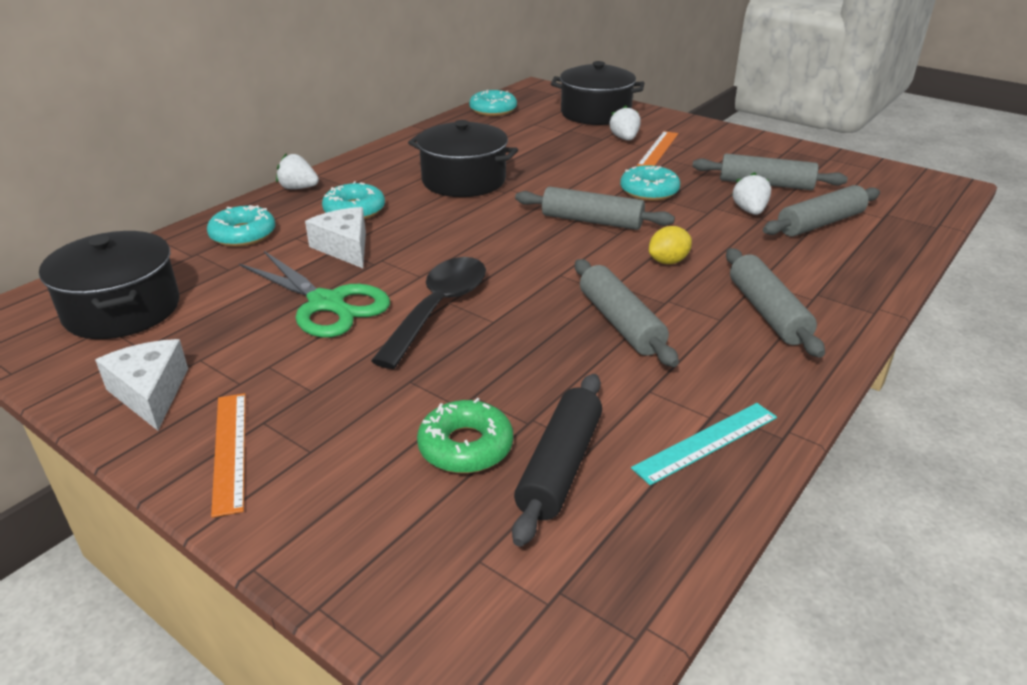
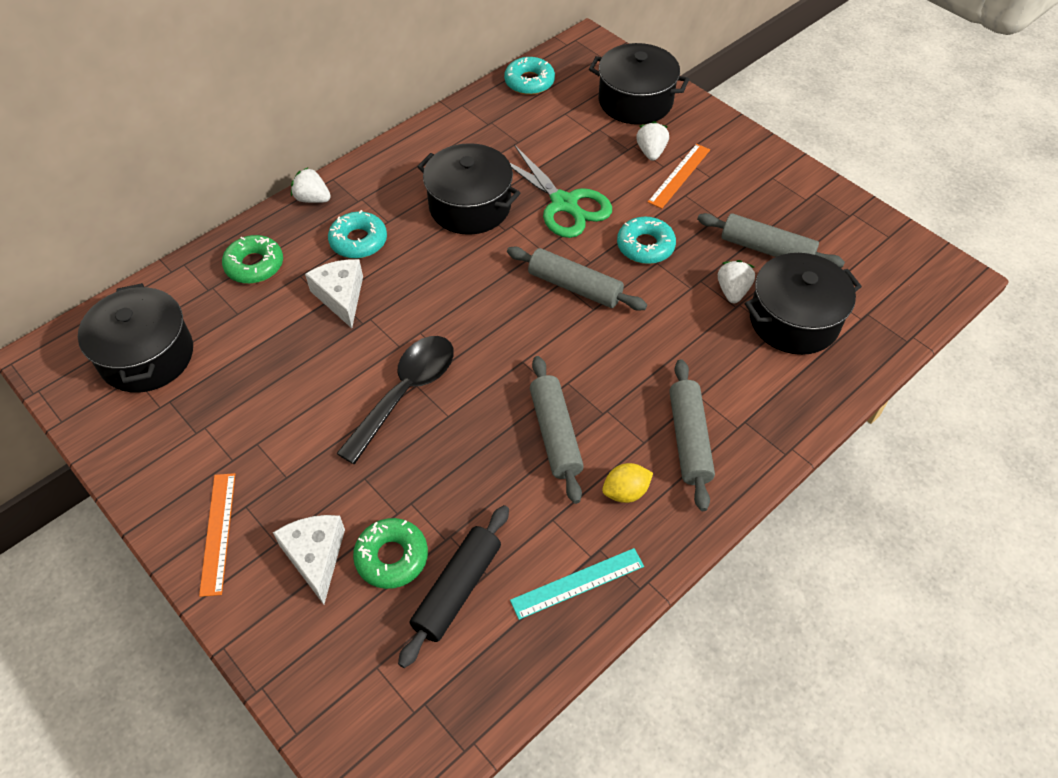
camera: 10 degrees right, 20 degrees up
white cheese [95,339,188,431] -> white cheese moved to [273,515,345,605]
turquoise donut [207,205,276,247] -> green donut [222,235,283,284]
green scissors [239,251,390,338] -> green scissors moved to [510,144,612,238]
yellow lemon [649,226,692,264] -> yellow lemon moved to [602,463,653,503]
grey rolling pin [763,185,880,237] -> black pot [745,253,862,355]

